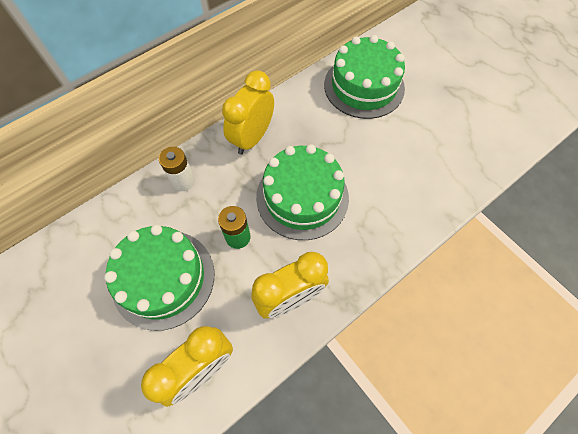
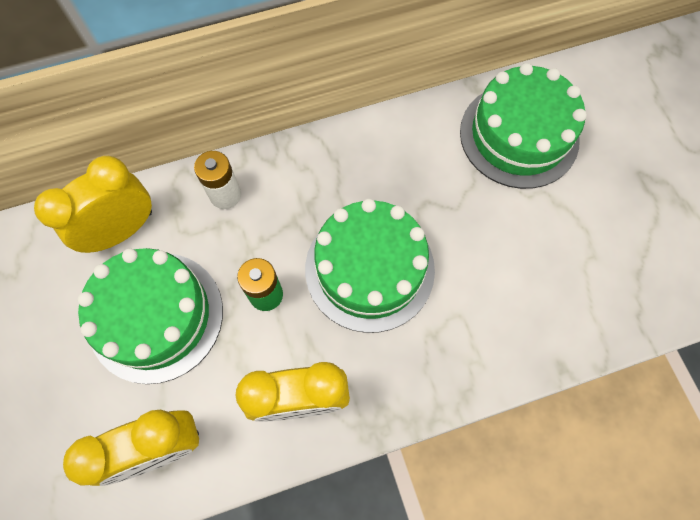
camera: 20 degrees right, 5 degrees up
yellow clock [222,70,274,155] -> yellow clock moved to [34,156,152,253]

